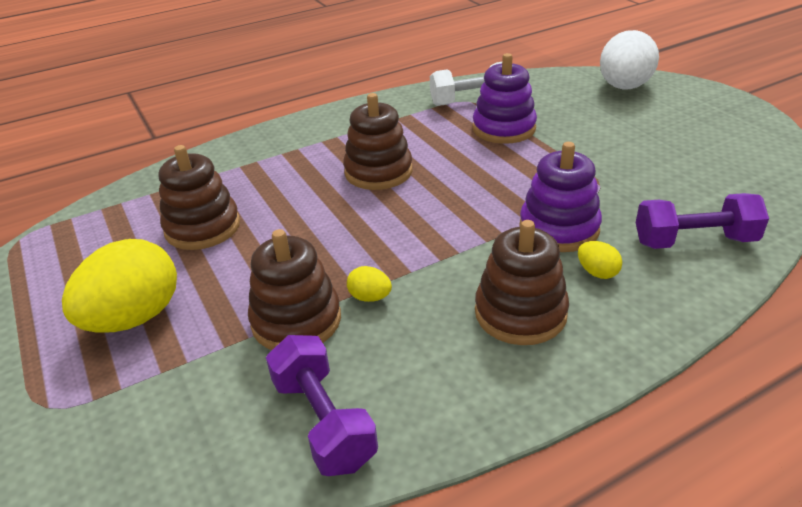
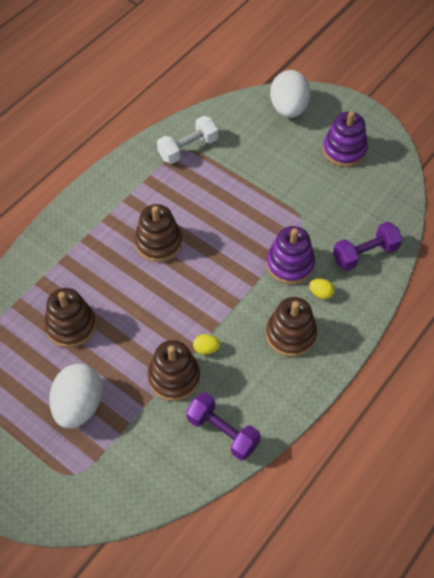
camera: 25 degrees left, 20 degrees up
yellow egg [62,239,177,333] -> white egg [49,364,103,428]
purple stacking toy [473,53,537,144] -> purple stacking toy moved to [323,111,368,167]

